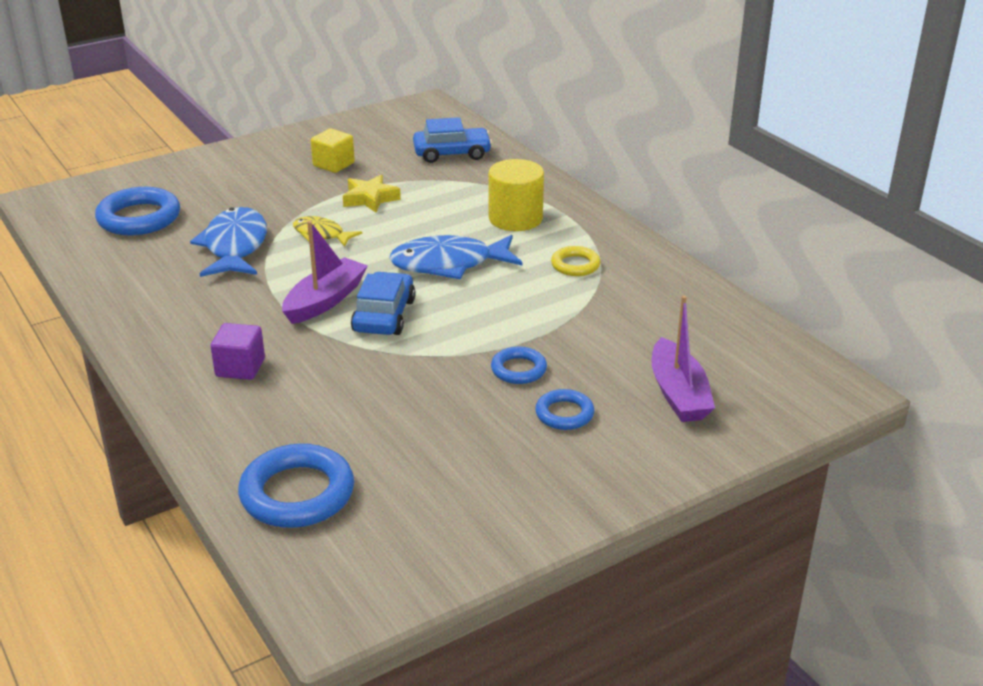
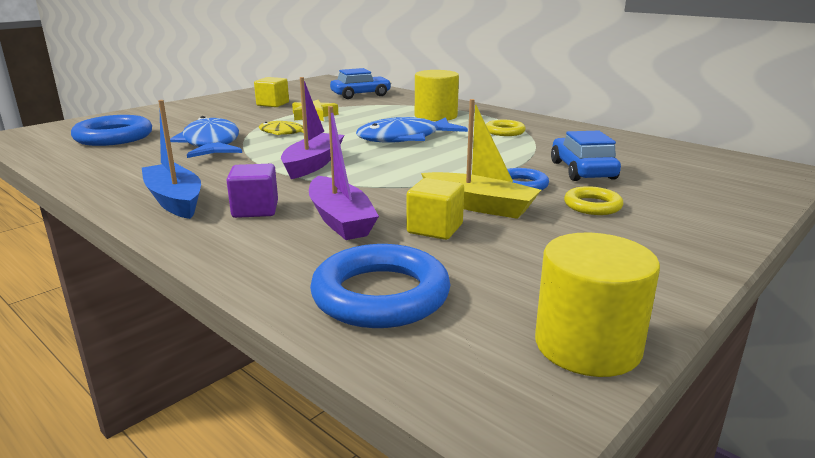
camera: 15 degrees left, 10 degrees down
blue car [351,272,416,335] -> blue car moved to [551,131,621,181]
blue ring [535,389,594,430] -> yellow ring [564,186,624,215]
purple boat [652,295,715,422] -> purple boat moved to [309,106,379,240]
none -> blue boat [142,100,201,219]
none -> yellow cube [407,178,464,240]
none -> yellow boat [421,99,541,219]
none -> yellow cylinder [535,233,660,377]

